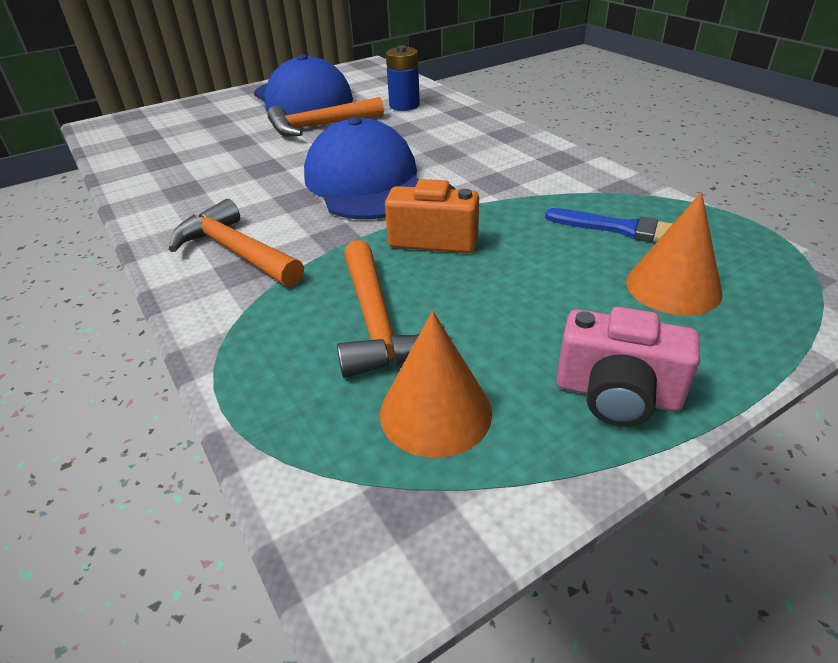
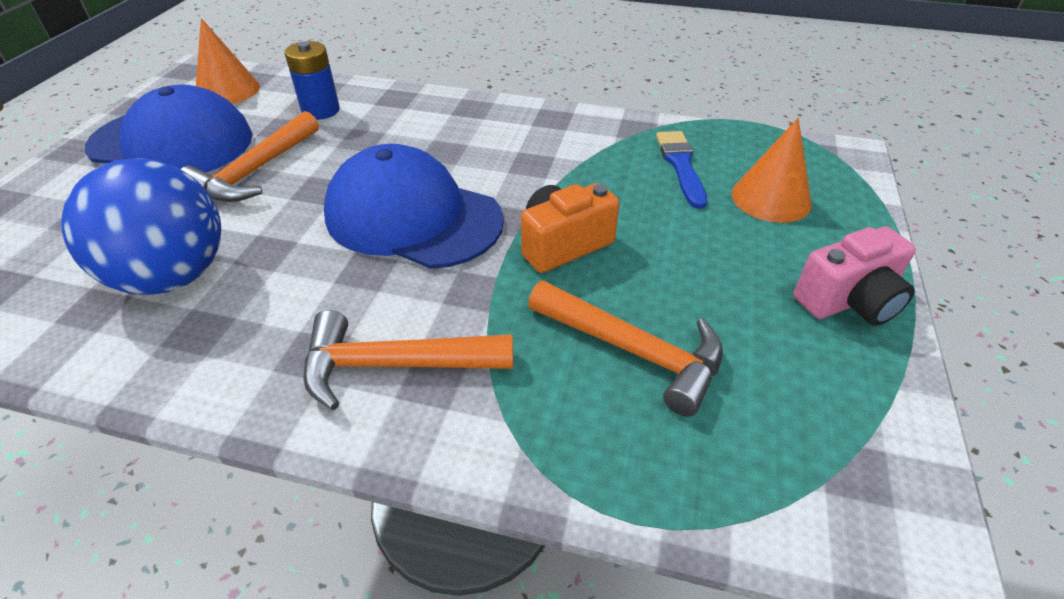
camera: 45 degrees left, 5 degrees up
orange cone [380,311,492,458] -> orange cone moved to [196,18,260,104]
blue brush [545,208,673,242] -> blue brush turned 75 degrees counterclockwise [656,131,707,209]
none -> blue ball [61,158,221,295]

